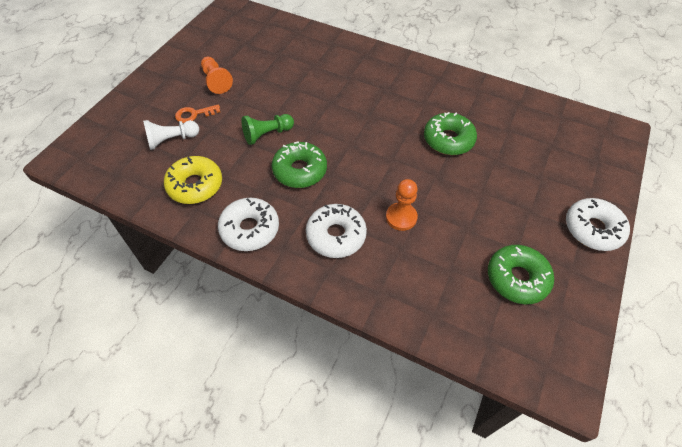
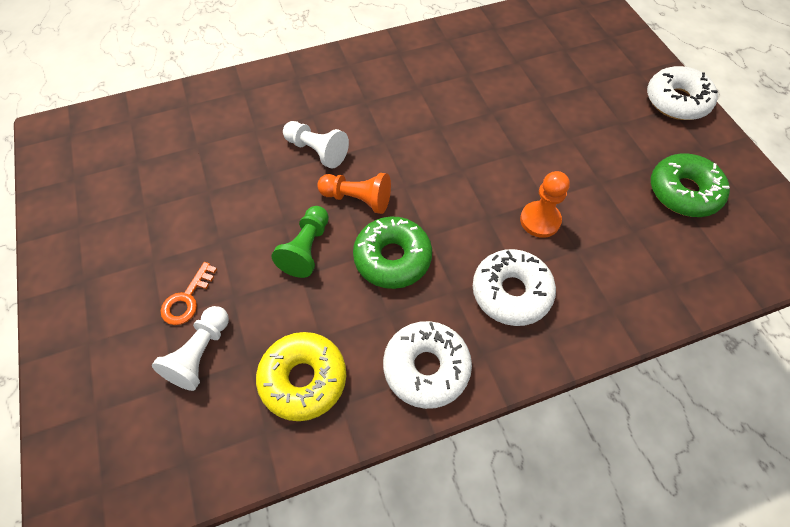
camera: 45 degrees left, 5 degrees up
orange pawn [201,57,233,94] -> orange pawn moved to [317,173,391,214]
green donut [424,112,477,155] -> none
none -> white pawn [283,121,349,169]

